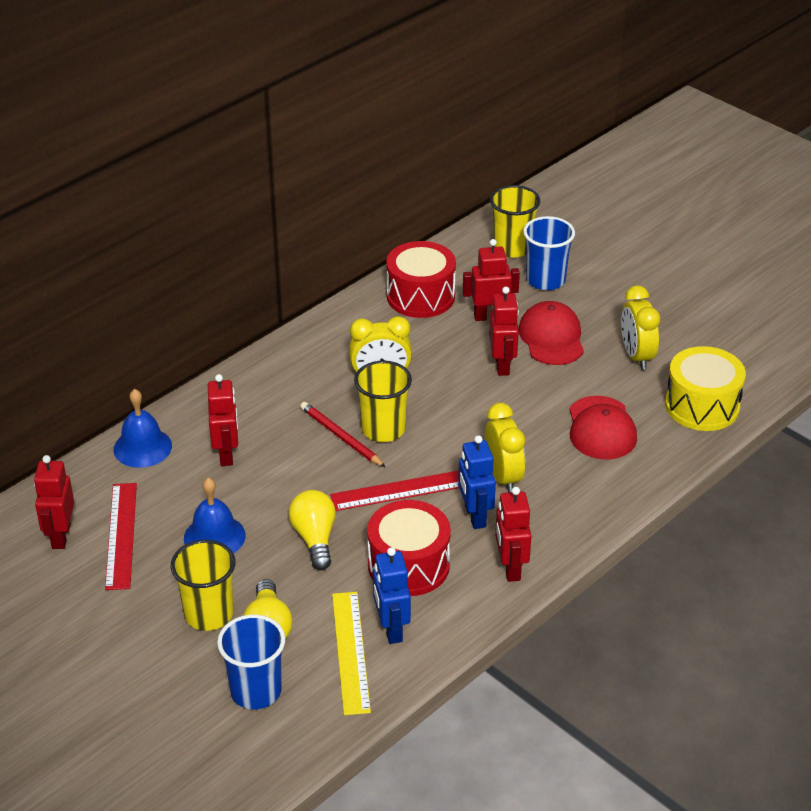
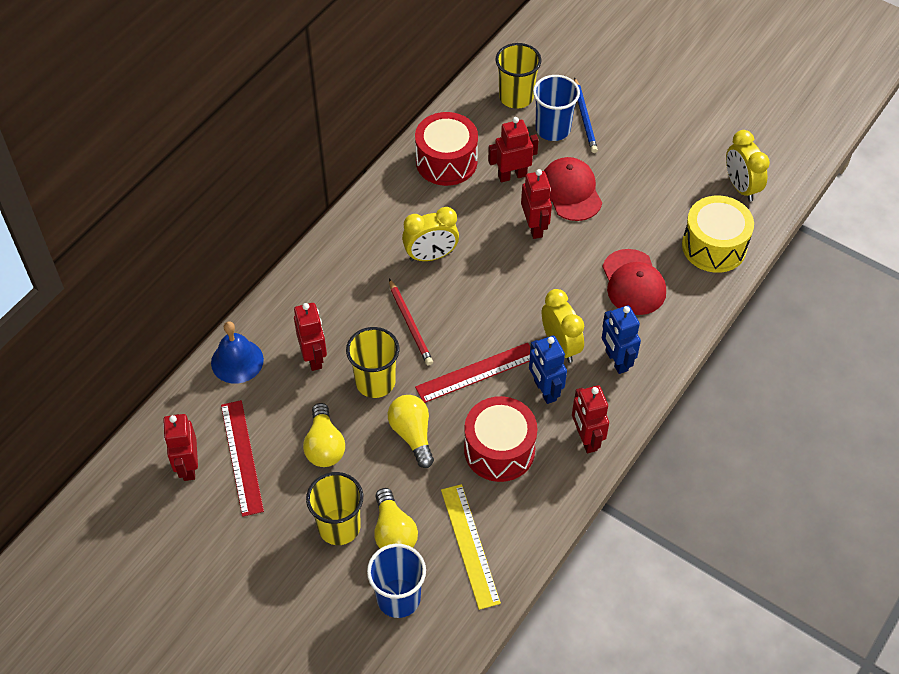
camera: 10 degrees left, 15 degrees up
blue bell [184,478,246,553] -> yellow light bulb [303,403,345,467]
red pencil [300,402,385,467] -> red pencil turned 150 degrees counterclockwise [389,279,433,366]
yellow cup [354,360,412,442] -> yellow cup moved to [346,327,399,398]
blue robot [373,547,411,644] -> blue robot moved to [602,305,641,374]
yellow clock [621,286,660,370] -> yellow clock moved to [726,130,770,202]
none -> blue pencil [574,77,598,153]

